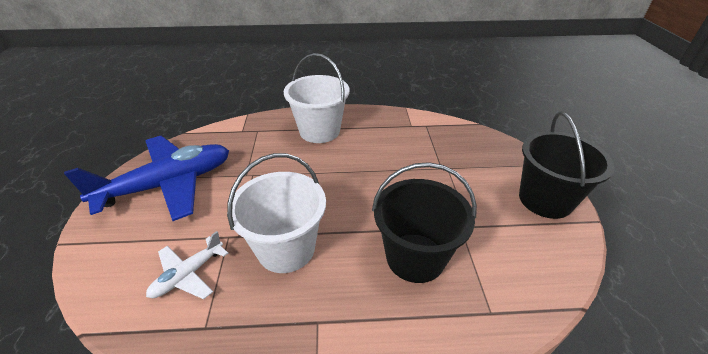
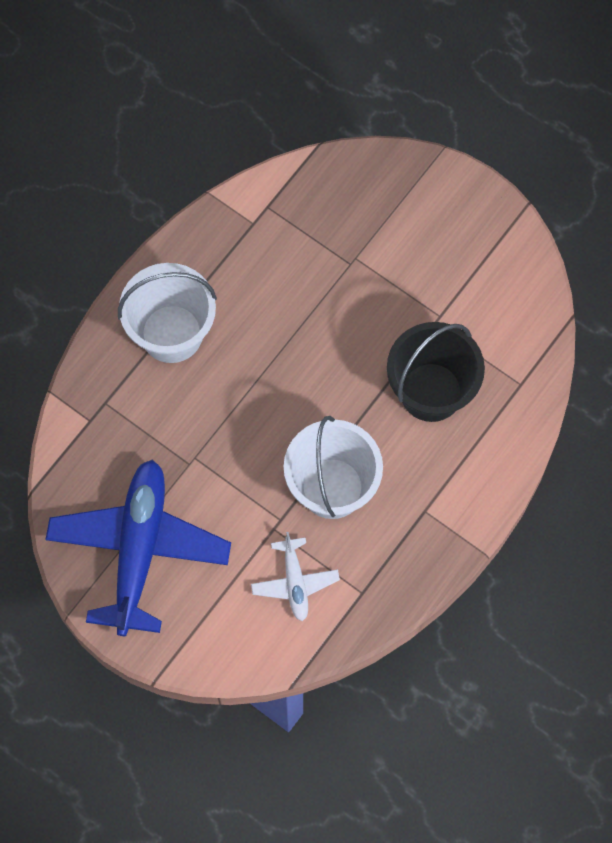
camera: 50 degrees left, 30 degrees up
black bucket [519,112,614,219] -> none

